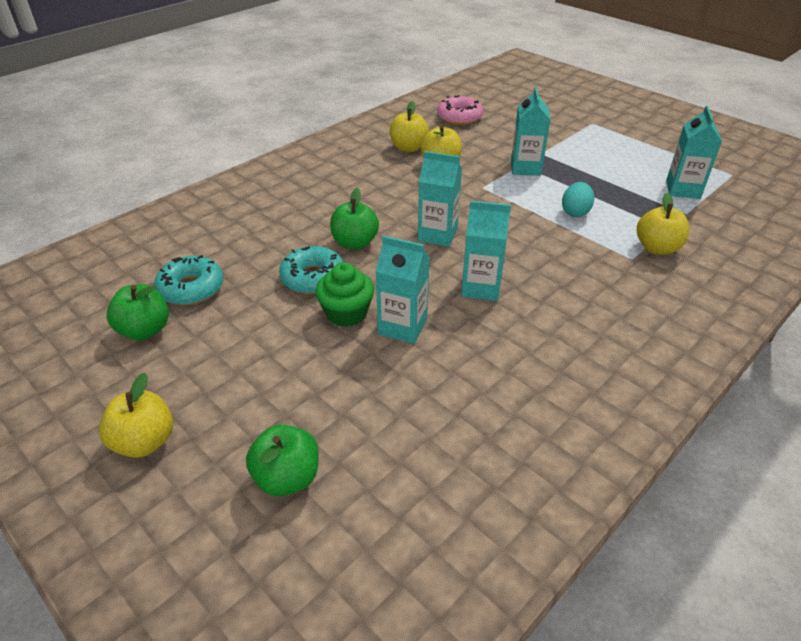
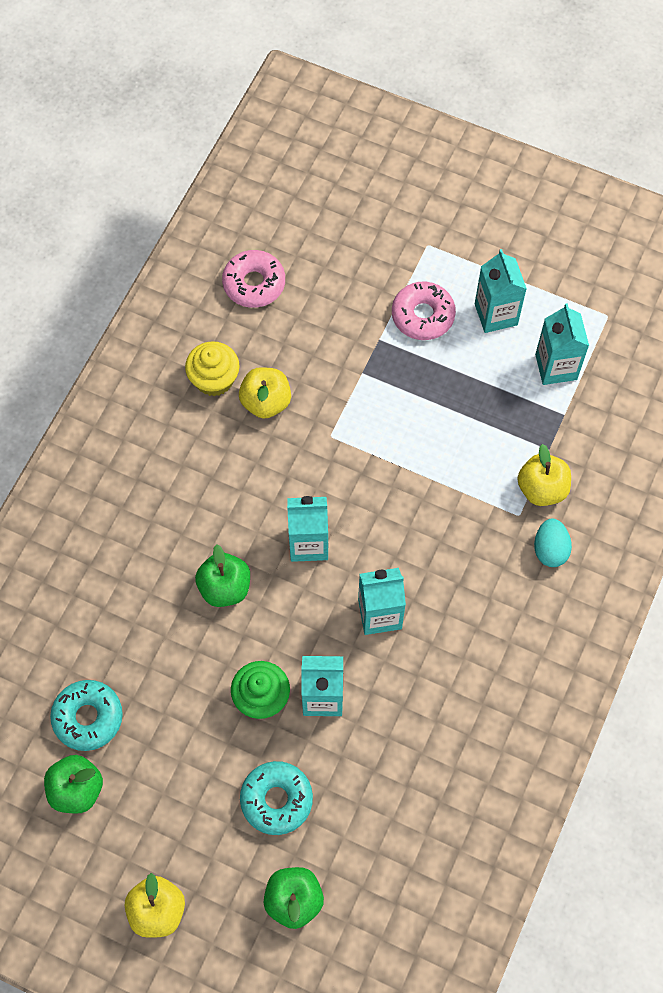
camera: 20 degrees left, 25 degrees up
turquoise donut [279,246,343,294] -> turquoise donut moved to [240,761,313,835]
yellow apple [390,101,429,152] -> yellow cupcake [185,341,240,396]
turquoise carton [511,87,550,176] -> turquoise carton moved to [475,249,527,333]
turquoise egg [562,182,594,217] -> turquoise egg moved to [534,519,572,567]
none -> pink donut [392,282,456,340]

